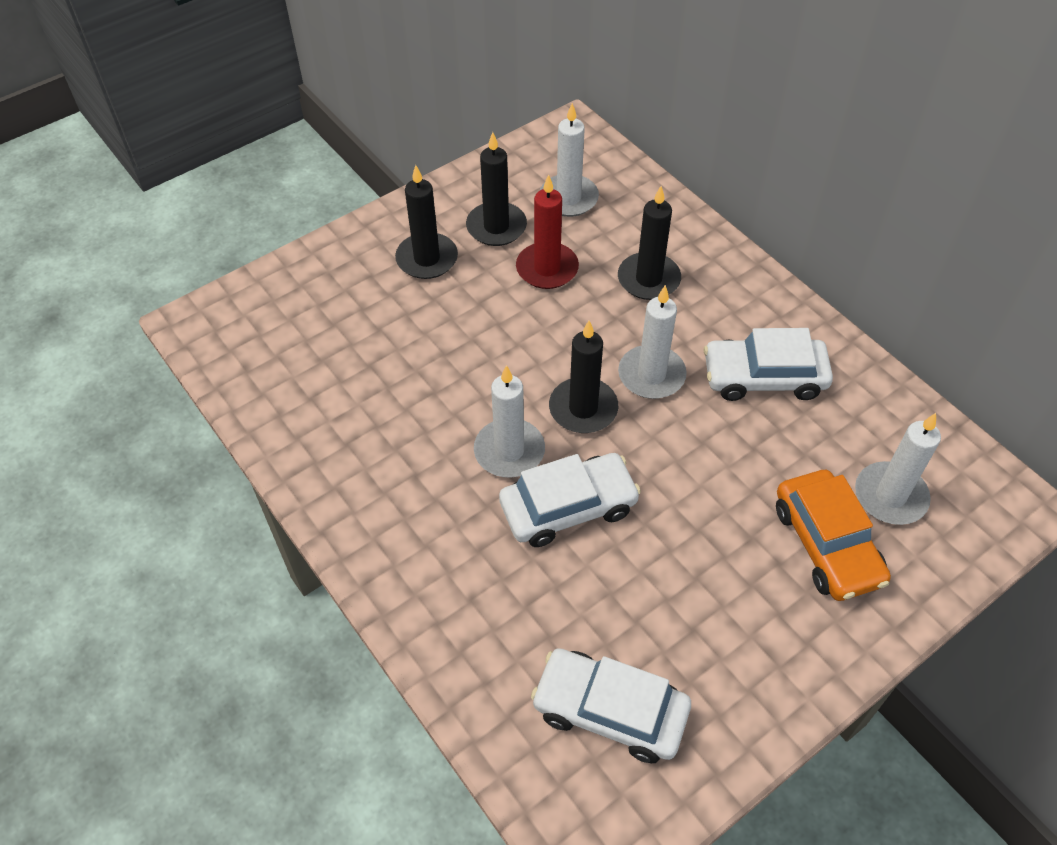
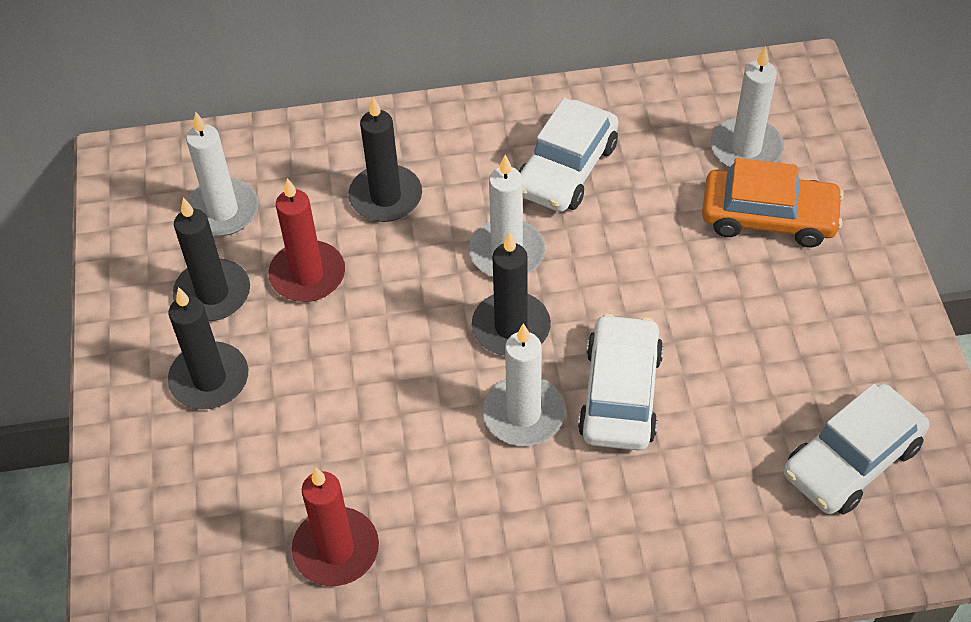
camera: 60 degrees left, 0 degrees up
none -> red candle [292,467,379,586]

